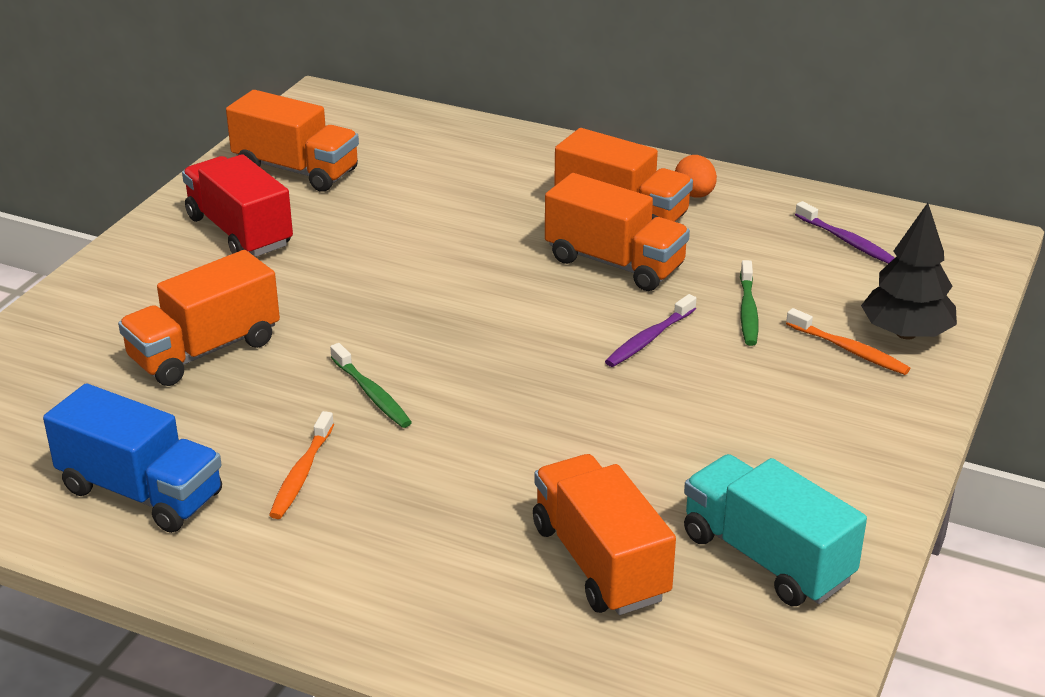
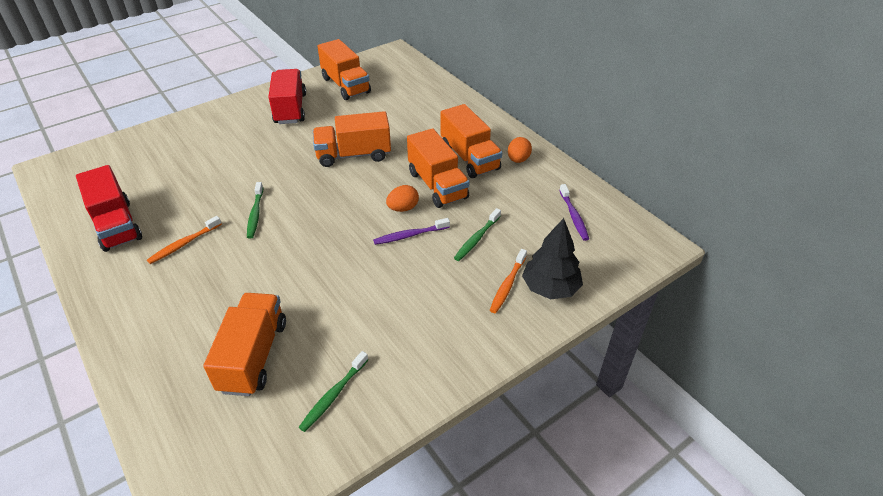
camera: 30 degrees right, 10 degrees up
blue truck [43,383,222,533] -> red truck [76,165,142,252]
orange truck [118,250,280,386] -> orange truck moved to [313,111,391,167]
turquoise truck [684,454,867,606] -> green toothbrush [299,351,368,432]
orange toothbrush [786,308,910,375] -> orange toothbrush turned 45 degrees clockwise [490,249,527,313]
none -> orange egg [386,185,419,212]

